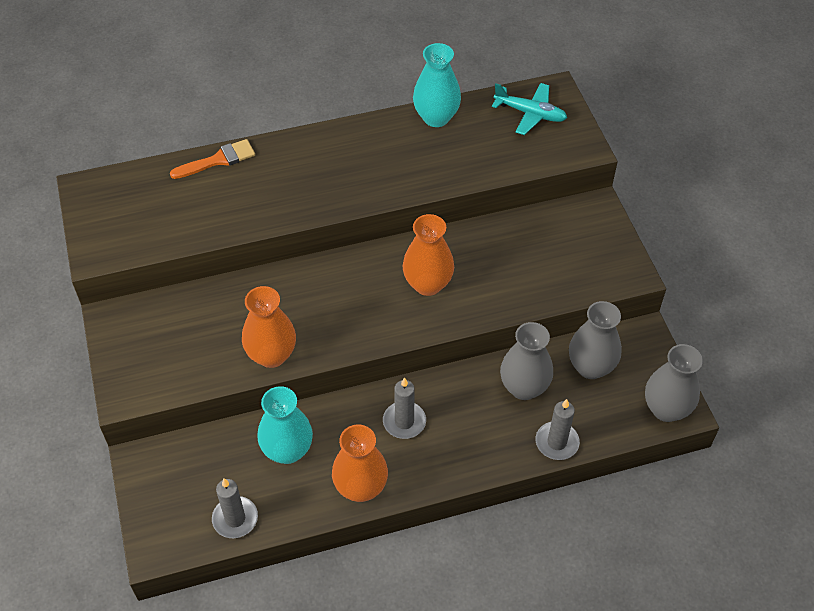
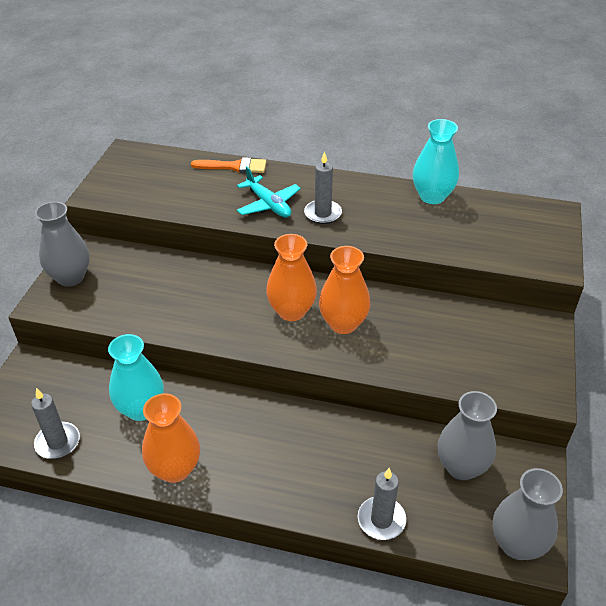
camera: 30 degrees right, 10 degrees down
orange vase [242,286,296,368] -> orange vase moved to [266,234,317,321]
grey candle [383,377,426,439] -> grey candle moved to [304,151,342,224]
turquoise plane [492,83,567,135] -> turquoise plane moved to [237,166,301,218]
grey vase [500,322,553,400] -> grey vase moved to [35,201,90,287]

